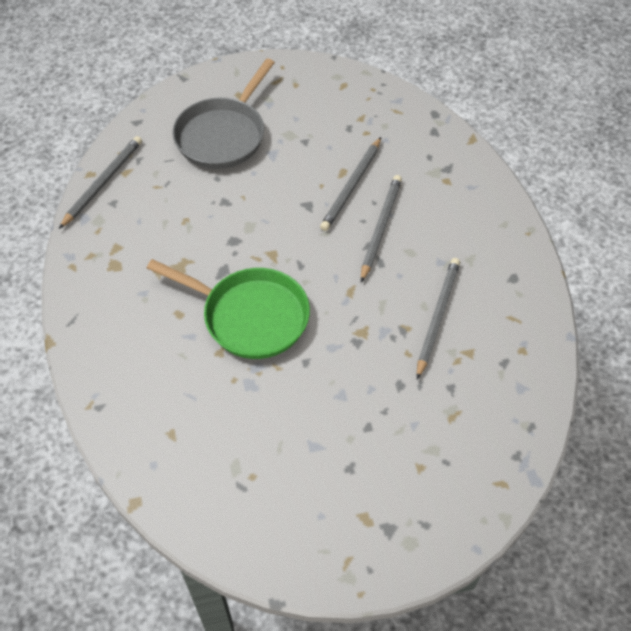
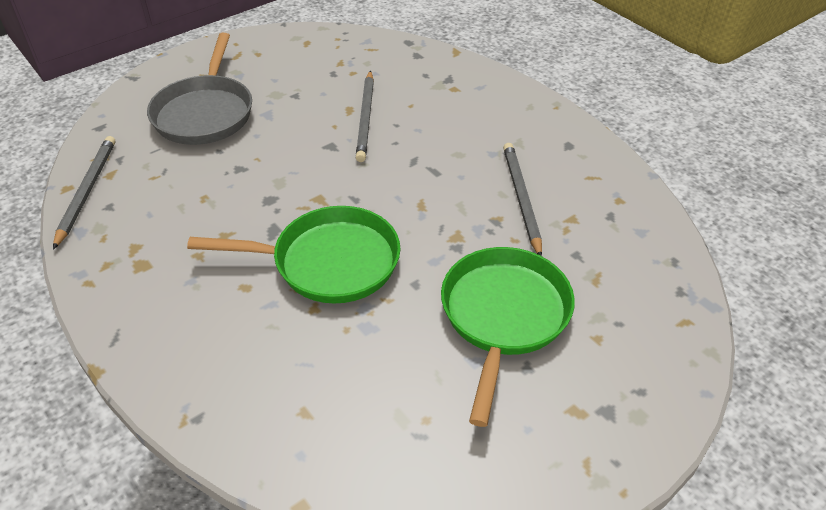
camera: 25 degrees left, 10 degrees down
grey pencil [361,175,402,282] -> none
none -> green pan [441,247,575,427]

